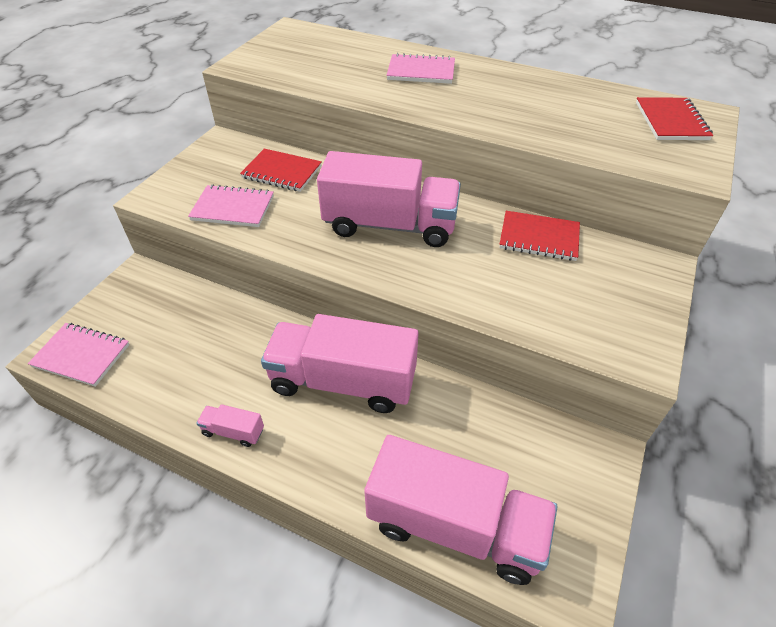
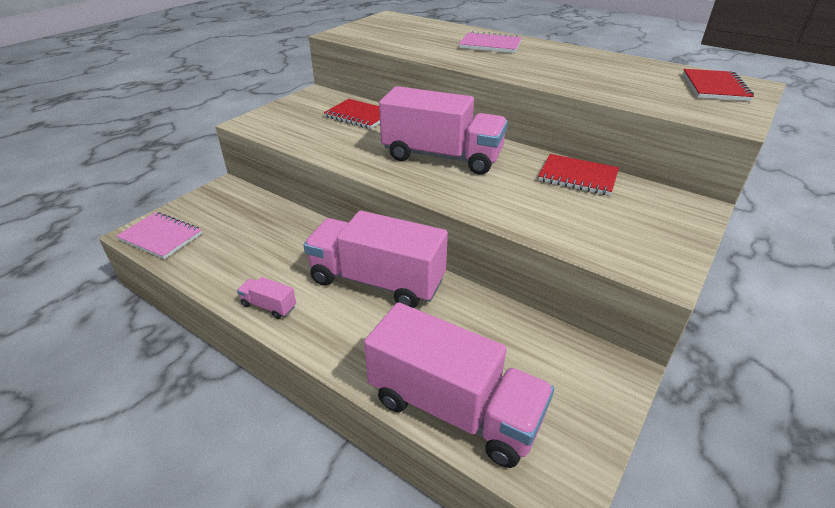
camera: 10 degrees right, 10 degrees down
pink notebook [188,184,274,227] -> none

